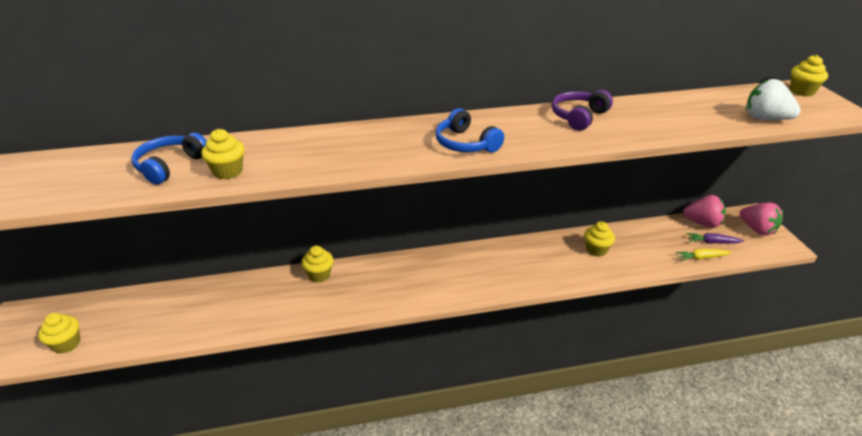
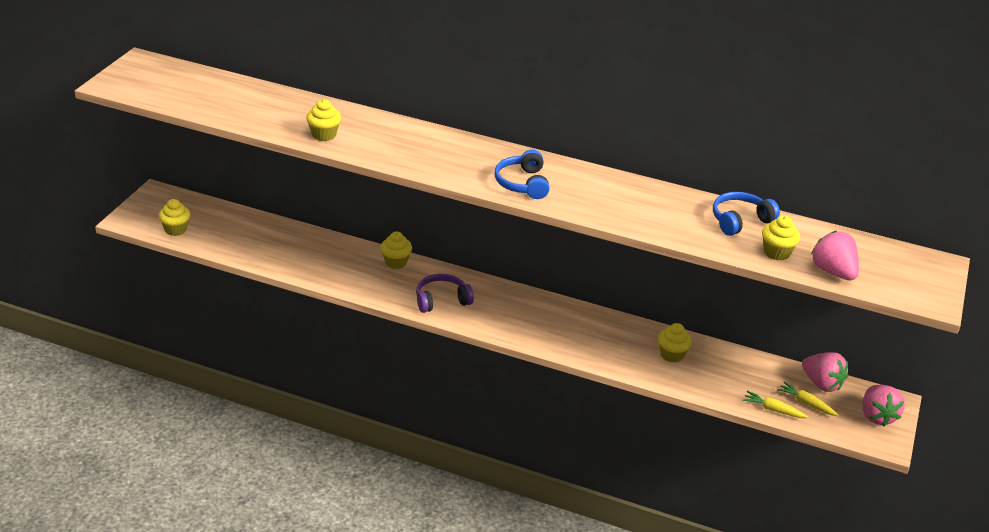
camera: 30 degrees right, 0 degrees up
blue headphones [131,133,206,185] -> blue headphones moved to [713,192,780,236]
purple headphones [552,90,613,131] -> purple headphones moved to [416,274,474,313]
purple carrot [686,233,744,243] -> yellow carrot [777,382,839,416]
white strawberry [746,79,801,120] -> pink strawberry [811,231,859,280]
yellow cupcake [790,55,828,96] -> yellow cupcake moved to [762,215,800,260]

